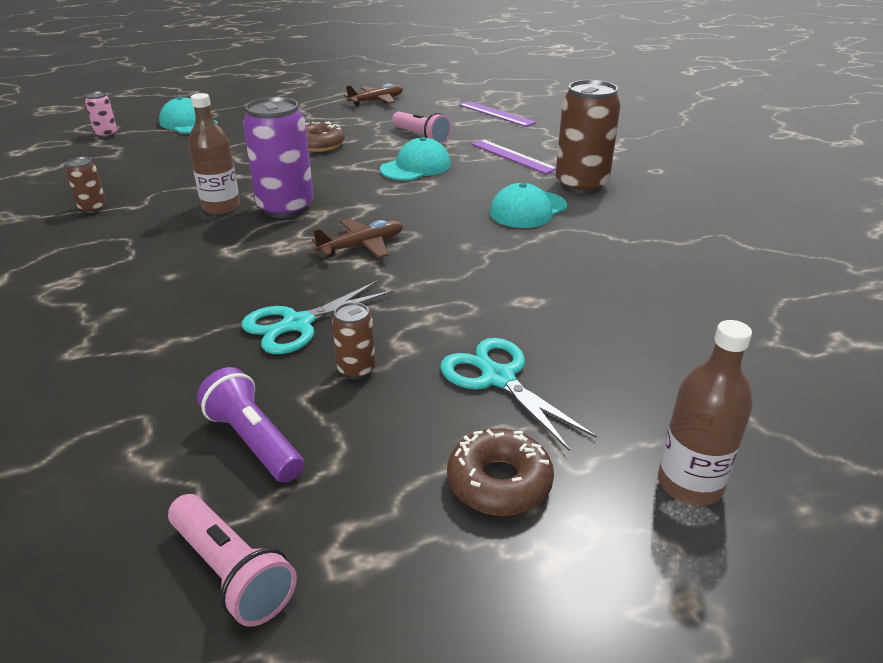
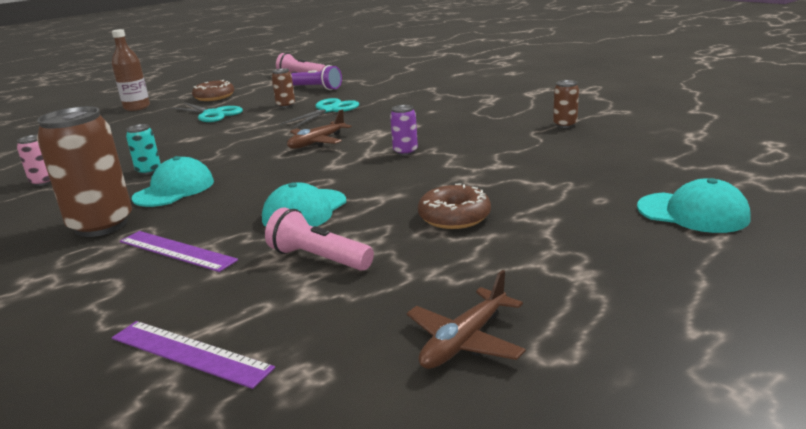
camera: 165 degrees right, 10 degrees down
pink can [85,91,117,138] -> pink can moved to [17,135,51,186]
brown bottle [188,93,240,214] -> none
purple can [243,97,314,218] -> purple can [390,105,418,156], size x0.48
none -> turquoise can [126,124,161,175]

